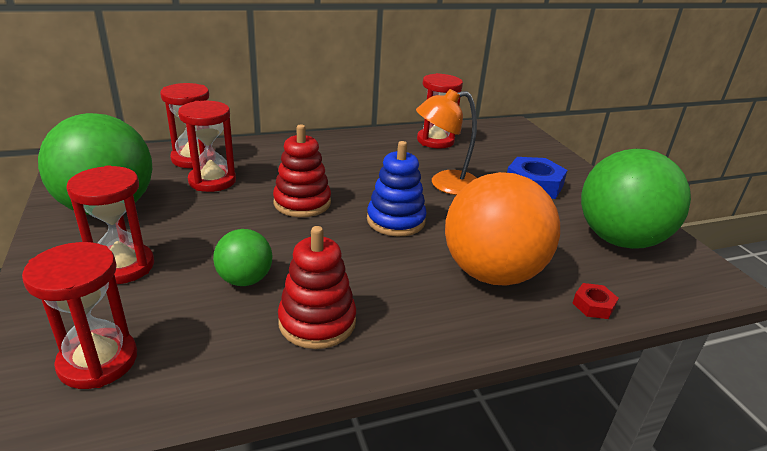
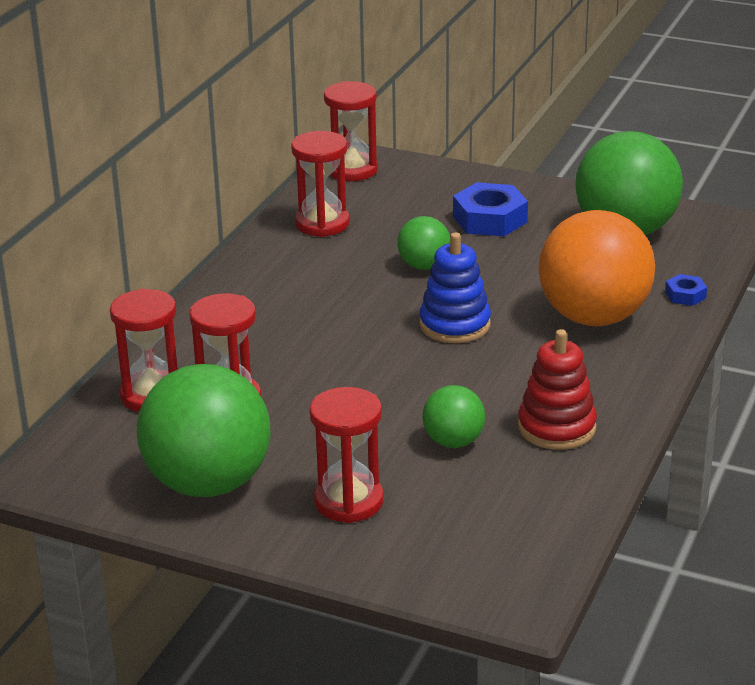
camera: 45 degrees left, 0 degrees up
red hourglass [22,242,137,389] -> red hourglass moved to [324,81,378,181]
red stacking toy [273,124,331,217] -> none
orange lamp [416,89,477,195] -> green ball [397,216,450,270]
red nut [573,283,619,319] -> blue nut [665,274,707,306]

